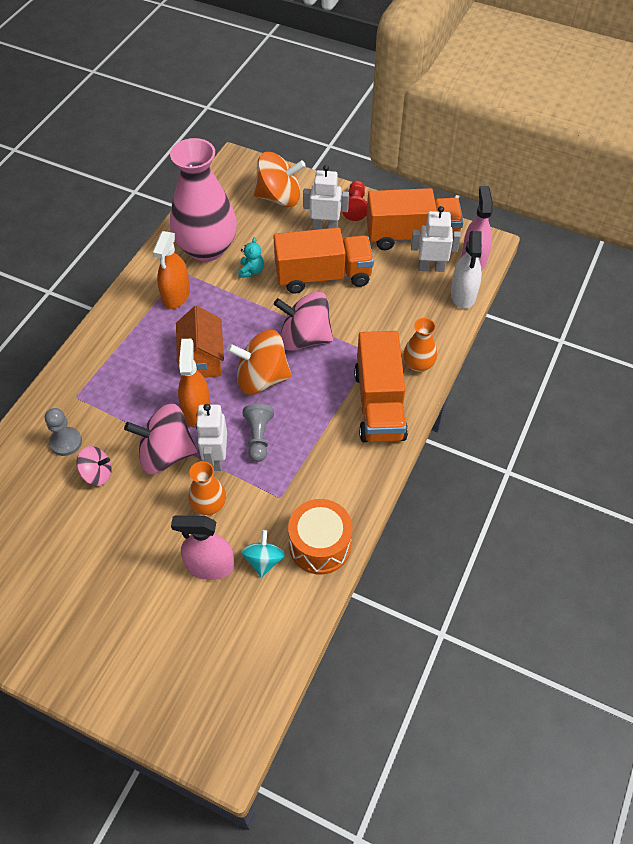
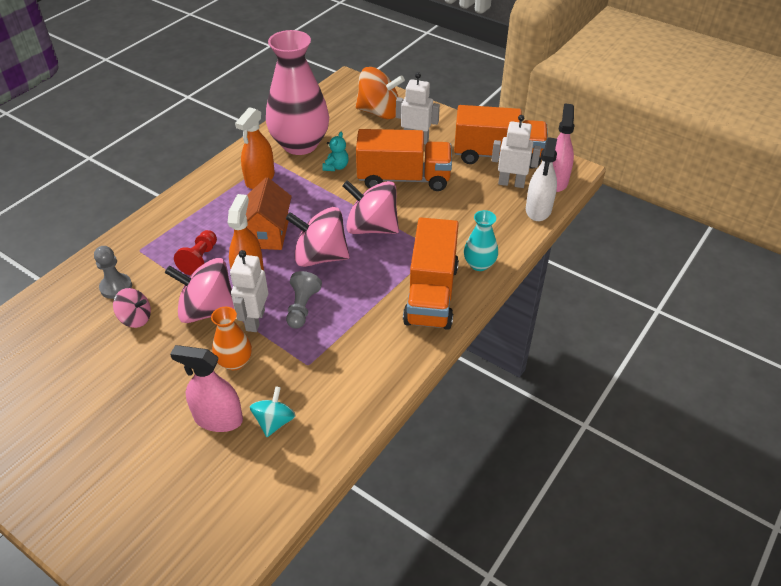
camera: 10 degrees right, 10 degrees down
orange spinning top [227,330,292,395] -> pink spinning top [286,207,350,267]
orange drum [288,499,353,575] -> none
red pawn [342,181,367,221] -> red pawn moved to [174,230,217,275]
orange vase [403,318,437,372] -> turquoise vase [464,210,498,271]

